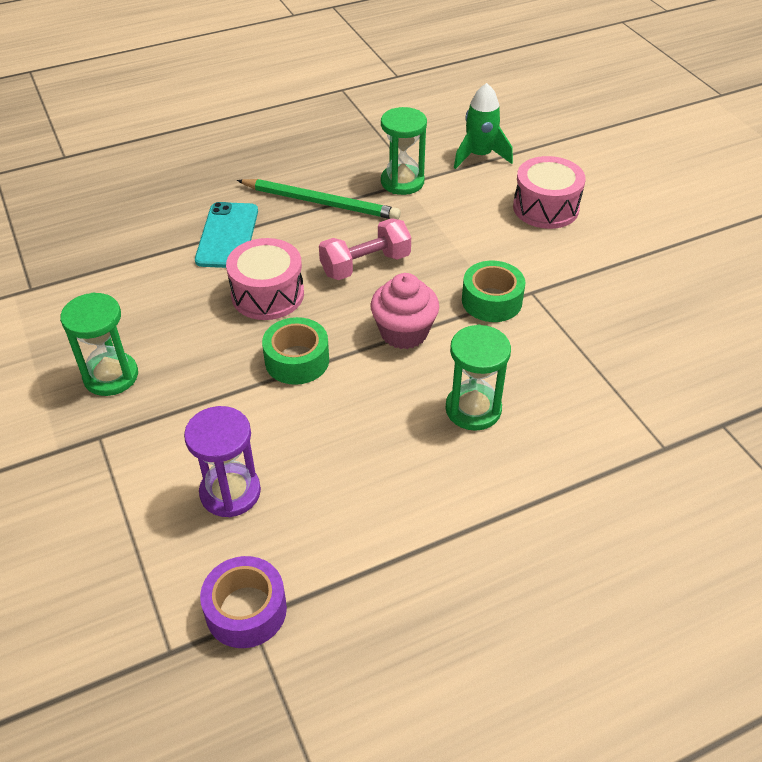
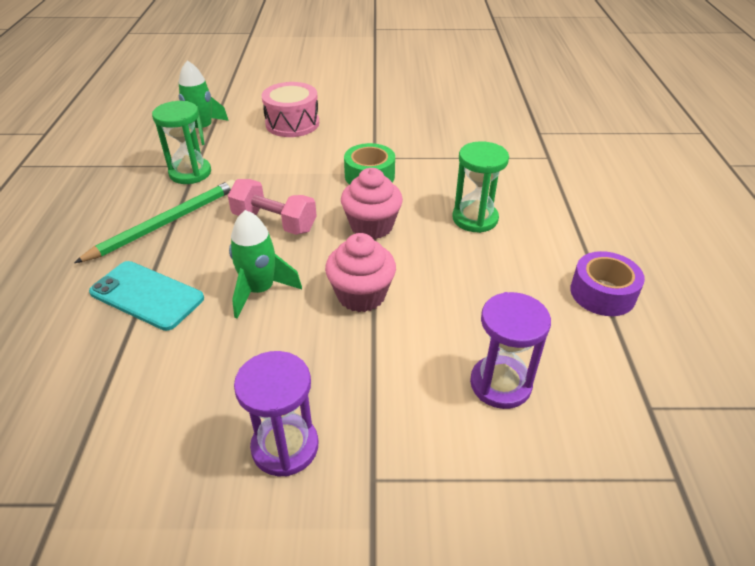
camera: 65 degrees left, 5 degrees down
green hourglass [60,292,138,396] -> purple hourglass [234,351,318,476]
purple tape [200,556,287,648] -> purple tape moved to [570,251,645,316]
pink drum [226,238,304,320] -> green rocket [229,210,302,319]
green tape [262,317,329,385] -> pink cupcake [325,233,396,312]
pink dumbbell [319,218,411,280] -> pink dumbbell turned 60 degrees counterclockwise [228,179,317,235]

